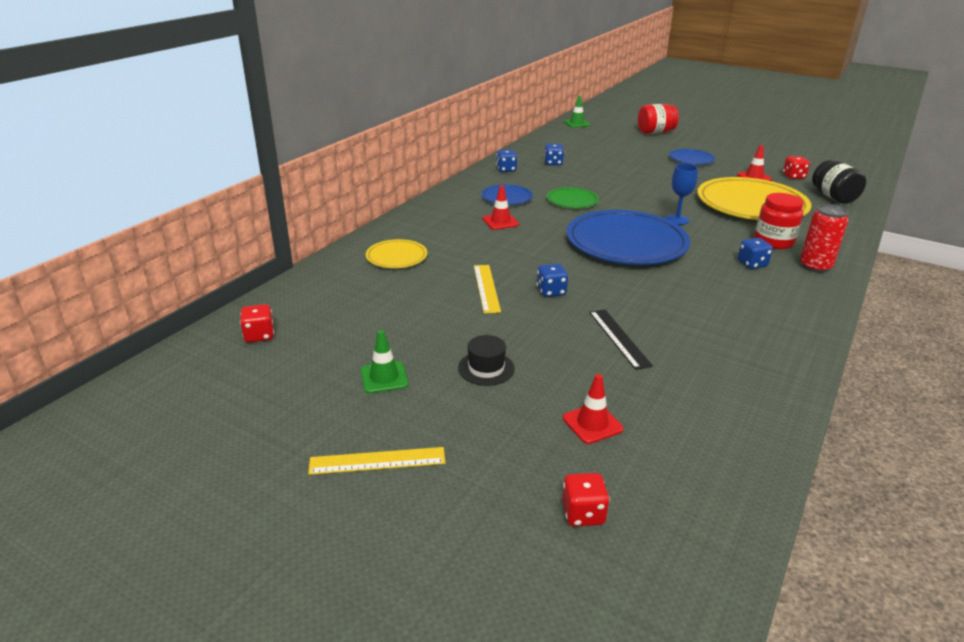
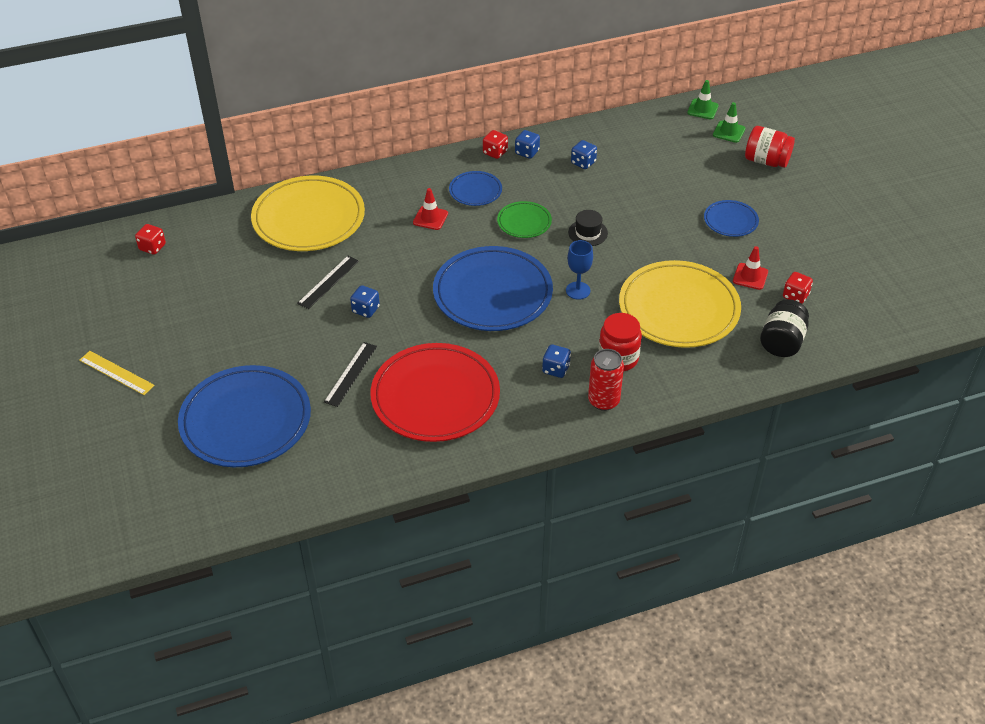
camera: 40 degrees right, 15 degrees up
green traffic cone [361,330,409,394] -> green traffic cone moved to [713,102,745,143]
yellow plate [366,239,427,268] -> yellow plate [251,176,365,251], size x2.07
black hat [458,335,515,386] -> black hat moved to [568,210,608,246]
yellow ruler [474,265,501,313] -> black ruler [297,256,359,309]
red dice [562,473,610,526] -> red dice moved to [483,130,508,159]
red traffic cone [563,374,623,444] -> blue plate [178,365,311,467]
none -> red plate [370,343,500,442]

